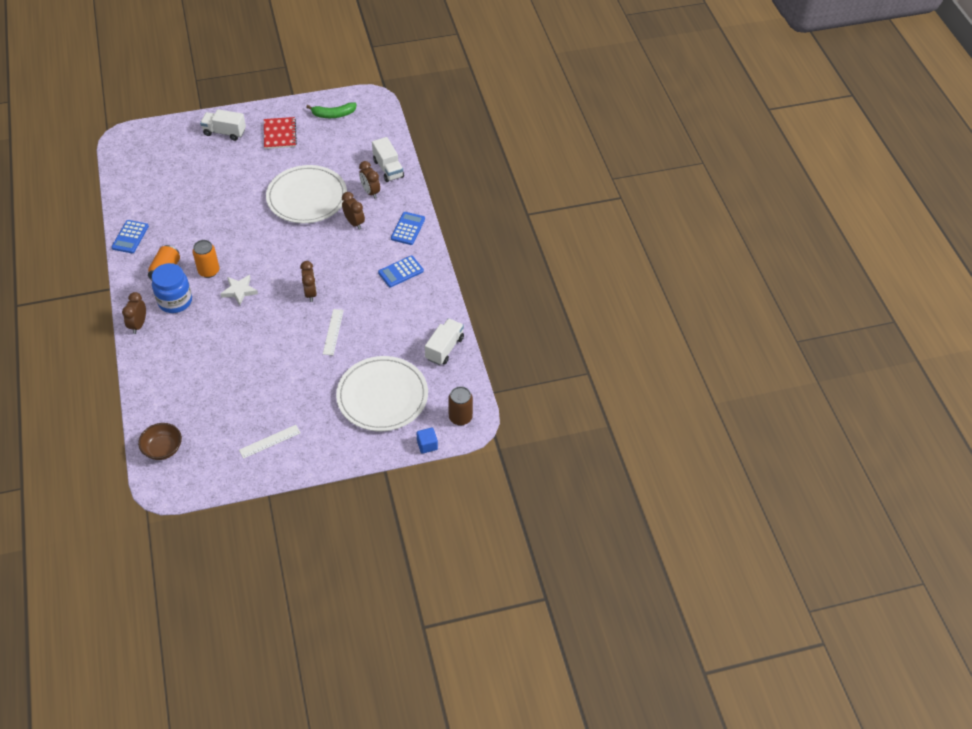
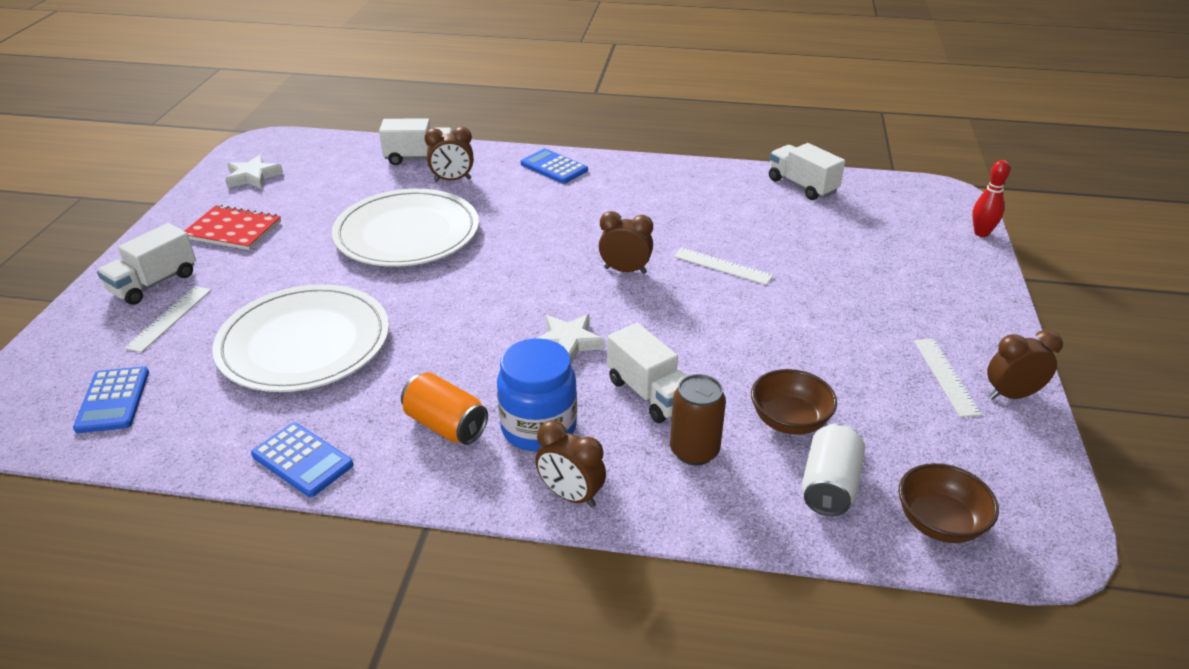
camera: 65 degrees left, 15 degrees down
orange can [192,240,219,278] -> none
green banana [306,102,357,118] -> white star [225,155,283,189]
white plate [336,356,428,431] -> white plate moved to [212,284,389,392]
brown clock [342,192,365,230] -> brown clock moved to [987,329,1063,400]
blue calculator [378,256,424,287] -> blue calculator moved to [73,366,149,433]
blue cube [417,428,438,454] -> red bowling pin [972,160,1010,237]
brown can [448,386,473,426] -> brown can moved to [670,374,726,465]
none -> white ruler [124,286,211,353]
none -> white truck [607,323,687,423]
none -> brown bowl [751,369,837,435]
none -> white can [802,423,865,516]

